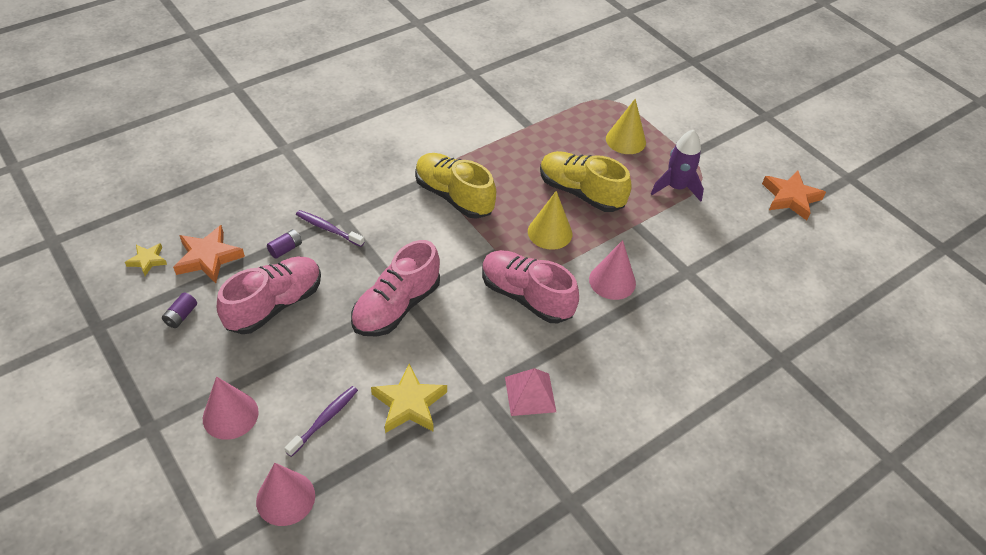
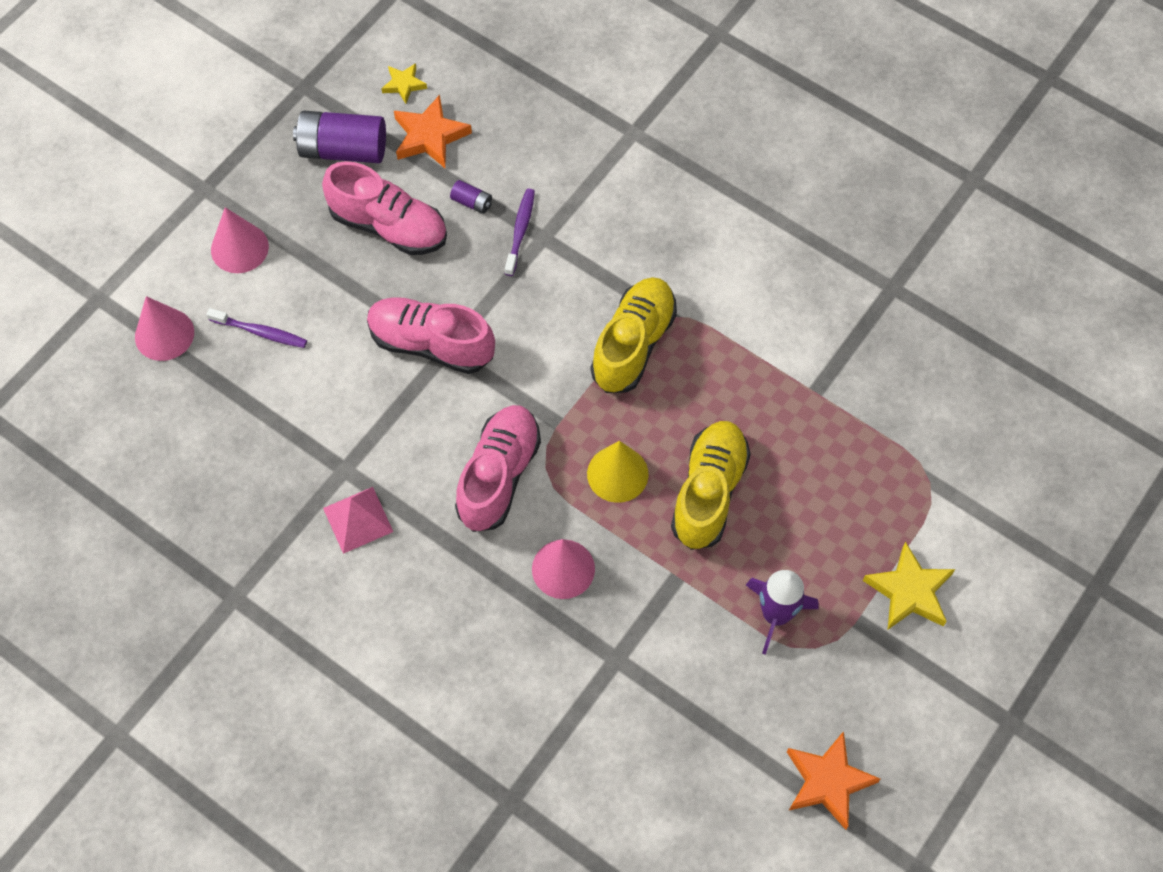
camera: 75 degrees right, 15 degrees up
purple battery [162,293,197,328] -> purple battery [293,111,386,163], size x2.23
yellow star [371,364,447,433] -> yellow star moved to [863,542,955,629]
yellow cone [606,99,646,154] -> none

